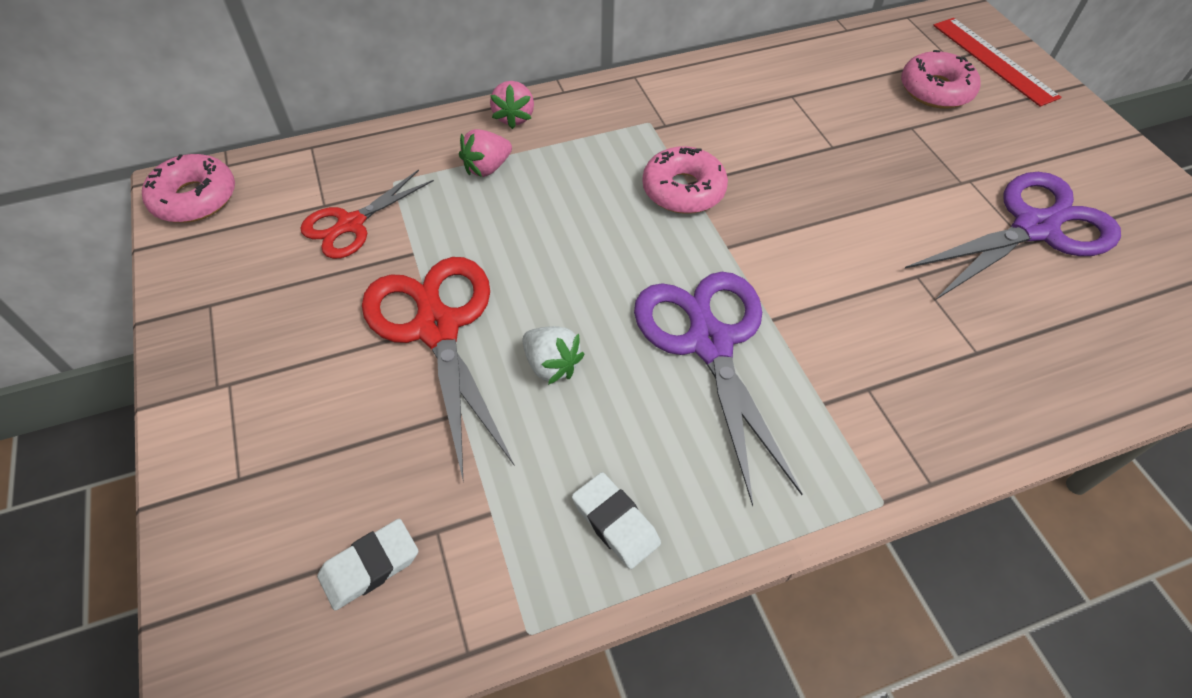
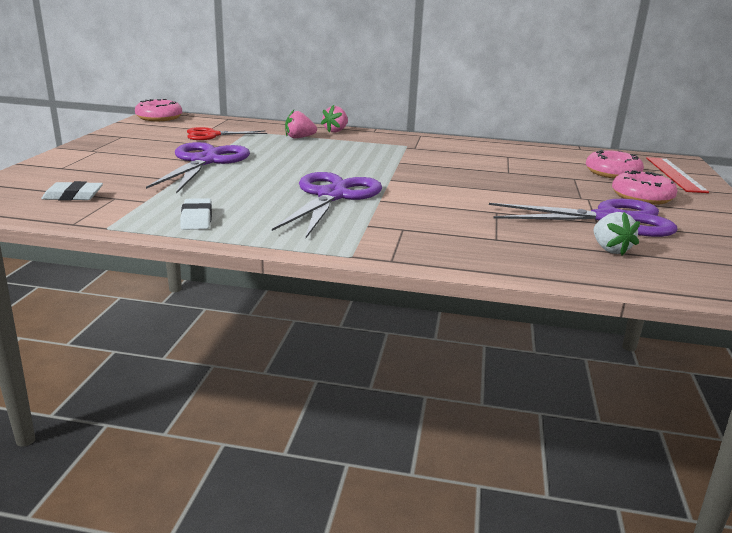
camera: 30 degrees right, 30 degrees down
red scissors [362,257,514,479] -> purple scissors [146,142,250,194]
white strawberry [522,326,584,385] -> white strawberry moved to [594,212,640,256]
pink donut [642,146,728,214] -> pink donut moved to [612,170,677,205]

